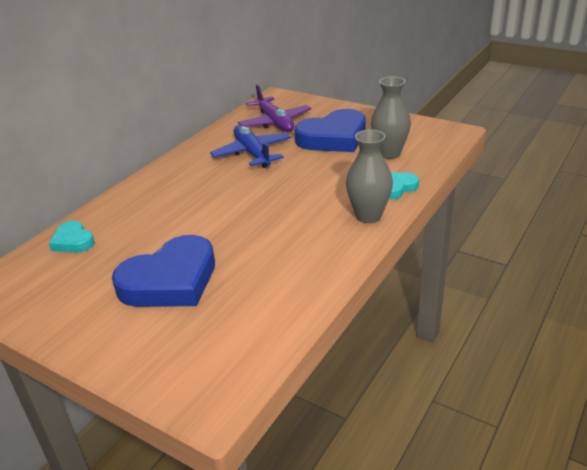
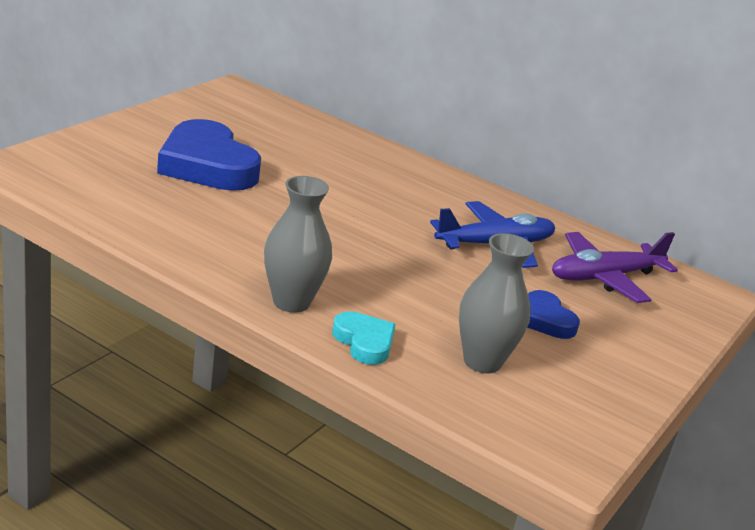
camera: 85 degrees right, 5 degrees down
turquoise heart [49,221,95,253] -> none
blue heart [294,109,366,152] -> blue heart [527,290,580,339], size x0.51

